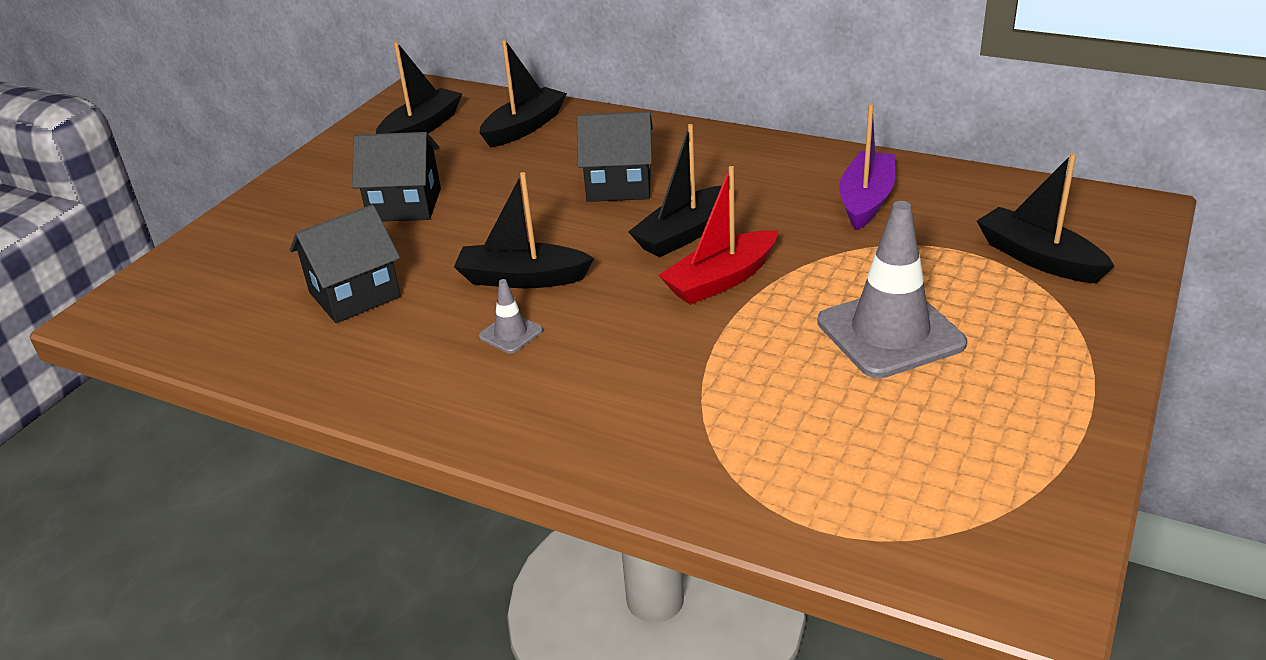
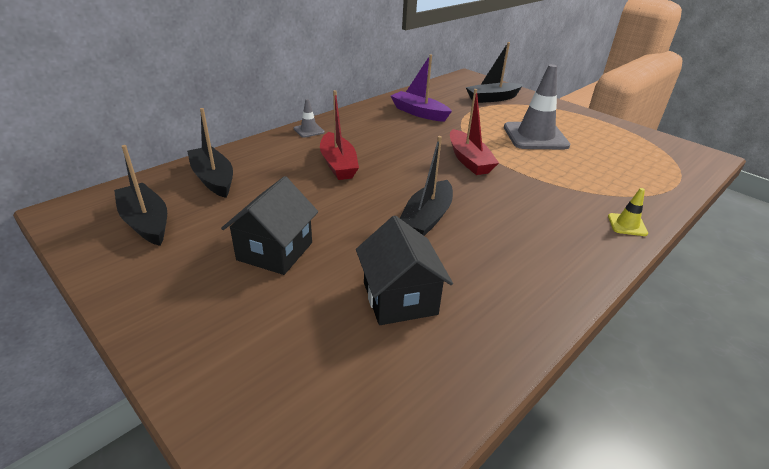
camera: 75 degrees left, 0 degrees up
grey traffic cone [479,279,543,353] -> grey traffic cone moved to [294,99,325,138]
black house [577,111,653,202] -> red boat [320,90,359,180]
black boat [628,124,722,257] -> none
none -> yellow traffic cone [608,188,648,236]

